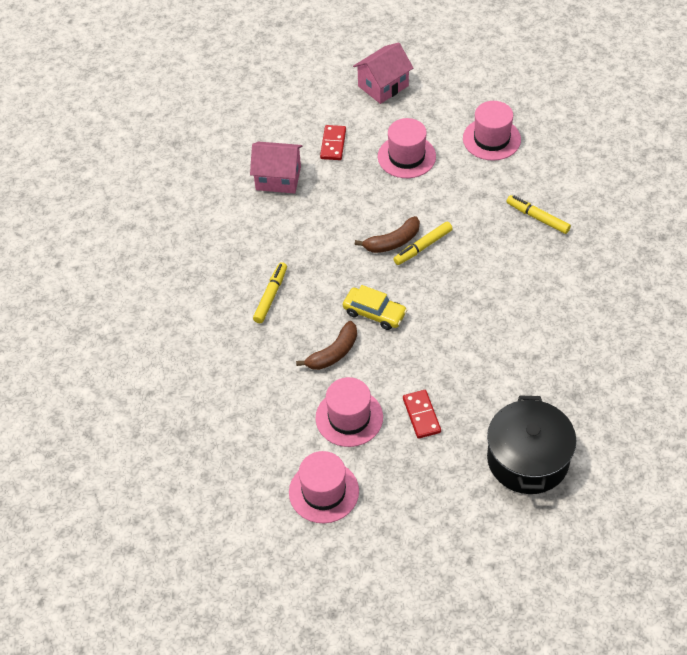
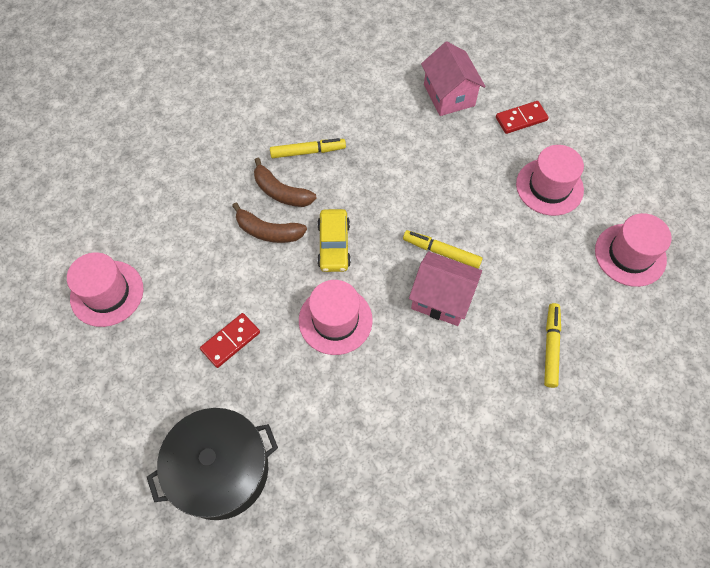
camera: 60 degrees right, 10 degrees up
pink hat [315,377,383,447] -> pink hat moved to [299,280,373,355]
pink house [353,42,413,104] -> pink house moved to [409,251,482,326]
brown banana [355,216,420,253] -> brown banana moved to [254,158,317,207]

